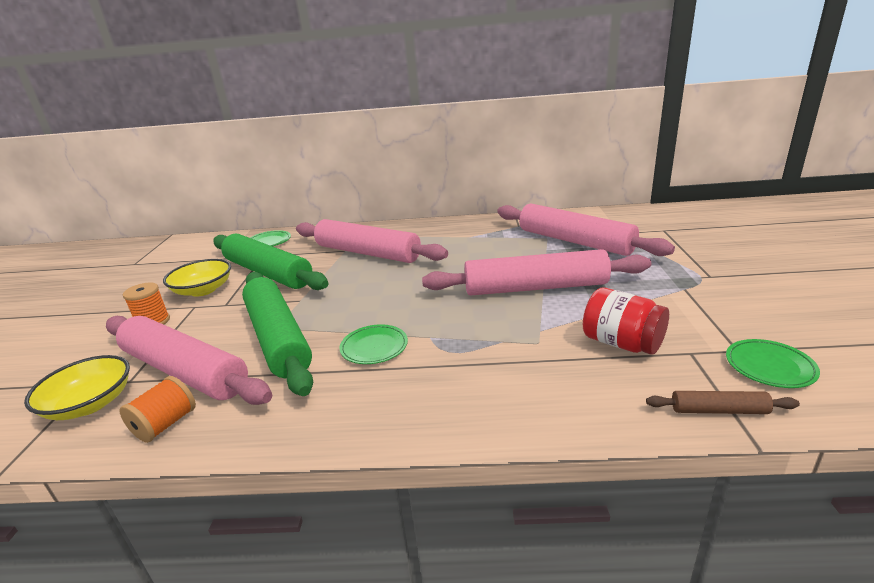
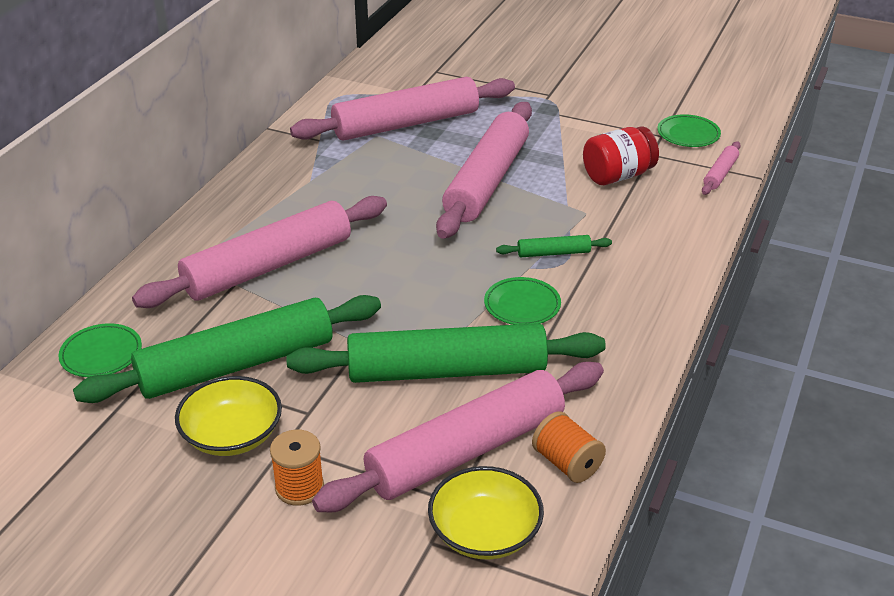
camera: 70 degrees left, 10 degrees up
brown rolling pin [646,391,800,414] -> pink rolling pin [702,141,741,195]
none -> green rolling pin [496,235,612,257]

